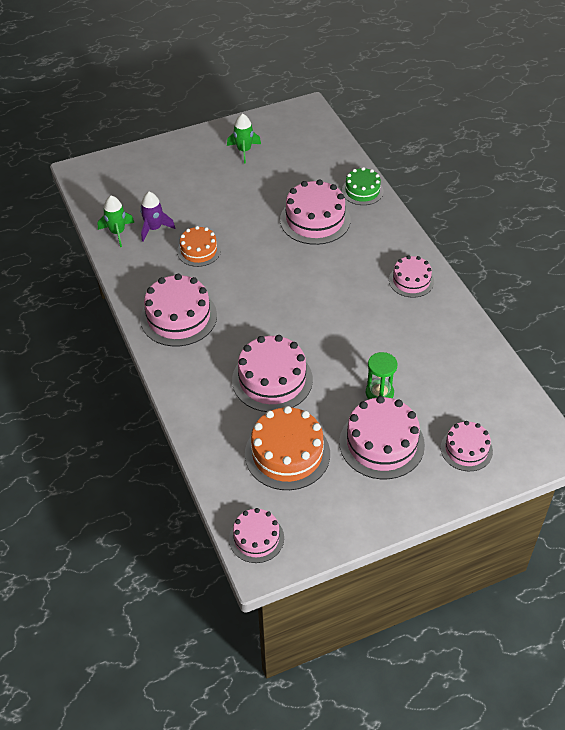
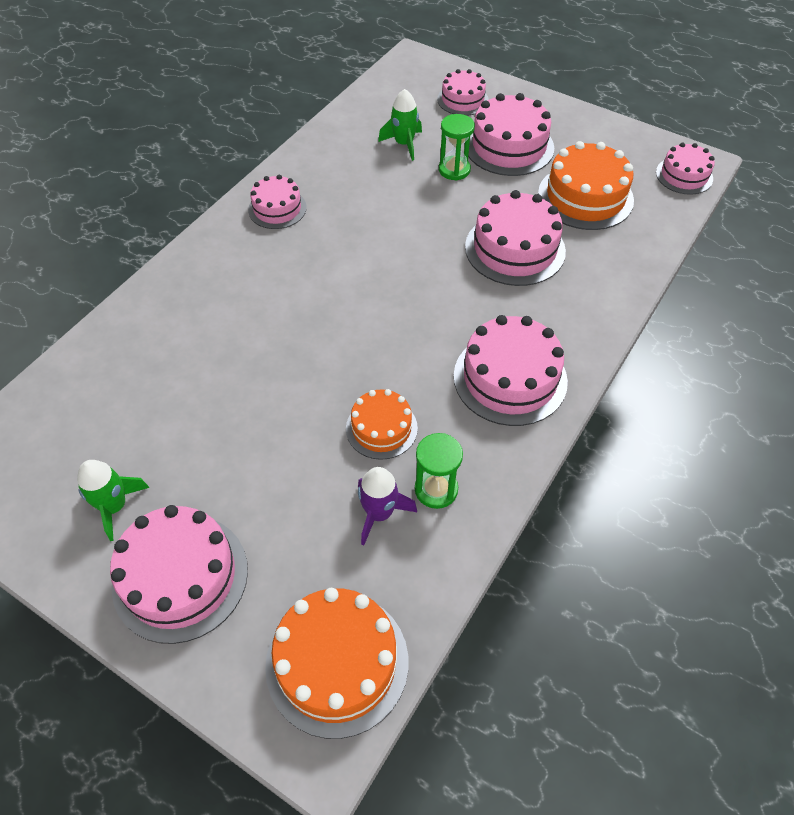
camera: 125 degrees left, 5 degrees up
green rocket [98,196,134,247] -> green rocket moved to [378,89,422,161]
pink cake [280,179,351,245] -> pink cake moved to [110,505,248,644]
green cake [342,167,383,205] -> none
none -> orange cake [265,588,408,739]
none -> green hourglass [415,433,463,509]

